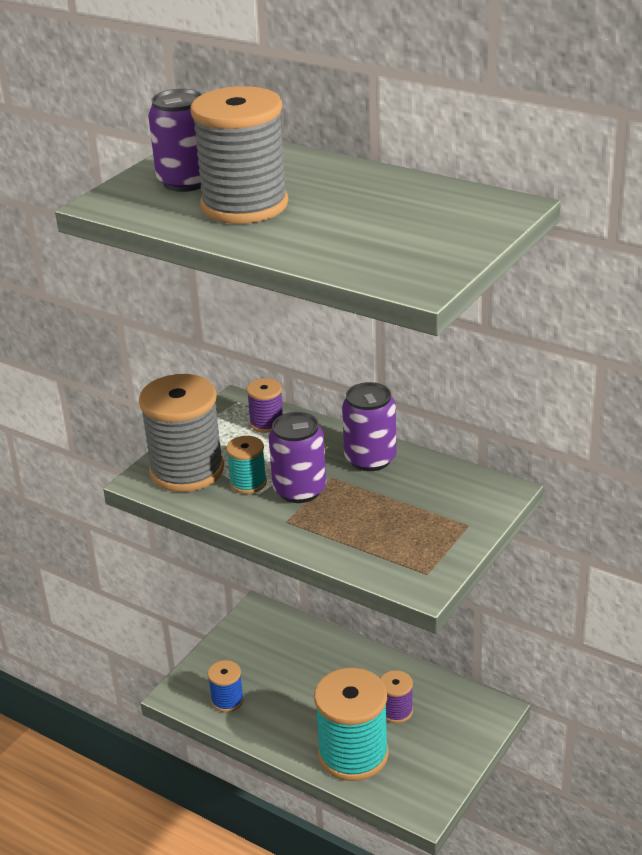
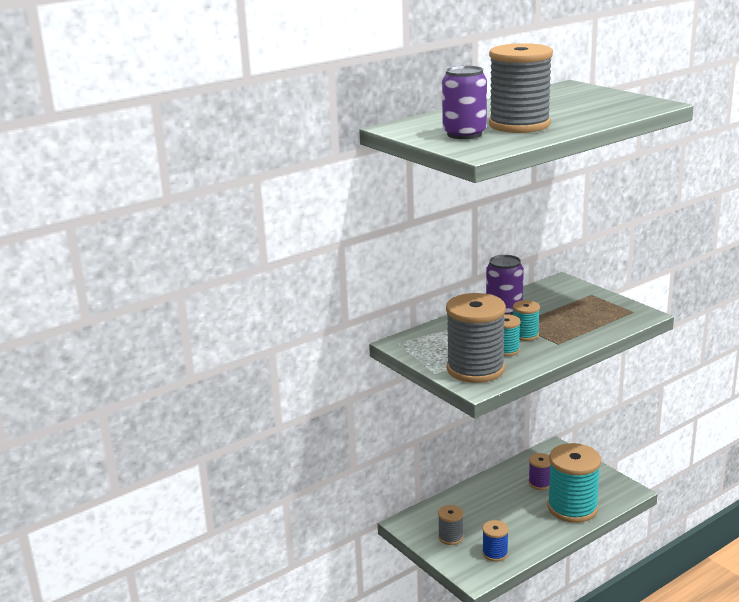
camera: 70 degrees left, 10 degrees down
purple spool [247,378,283,433] -> none
purple can [269,412,326,503] -> turquoise spool [513,300,540,341]
none -> grey spool [438,505,464,545]

